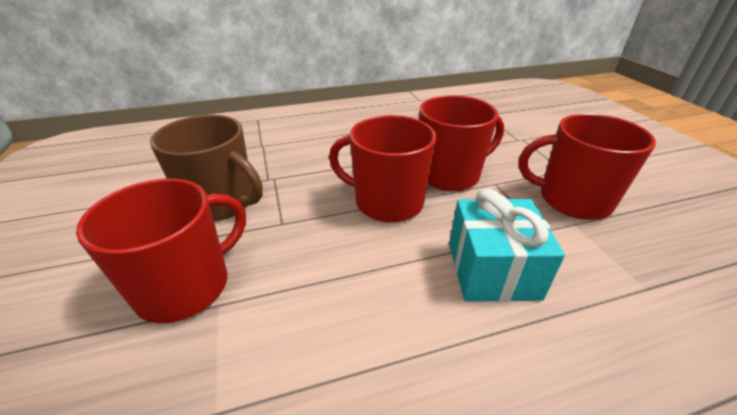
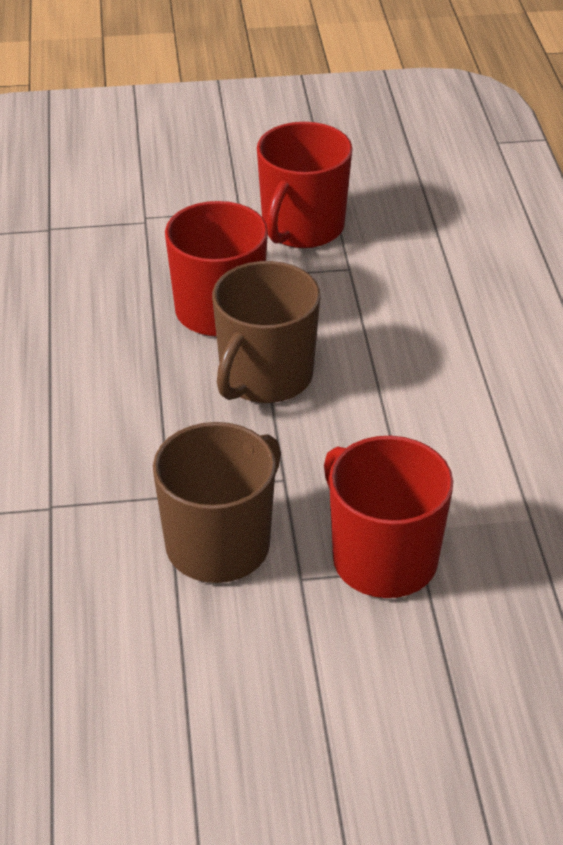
camera: 80 degrees left, 5 degrees up
red mug [329,115,437,222] -> brown mug [212,261,320,403]
turquoise gift [449,189,565,302] -> none

